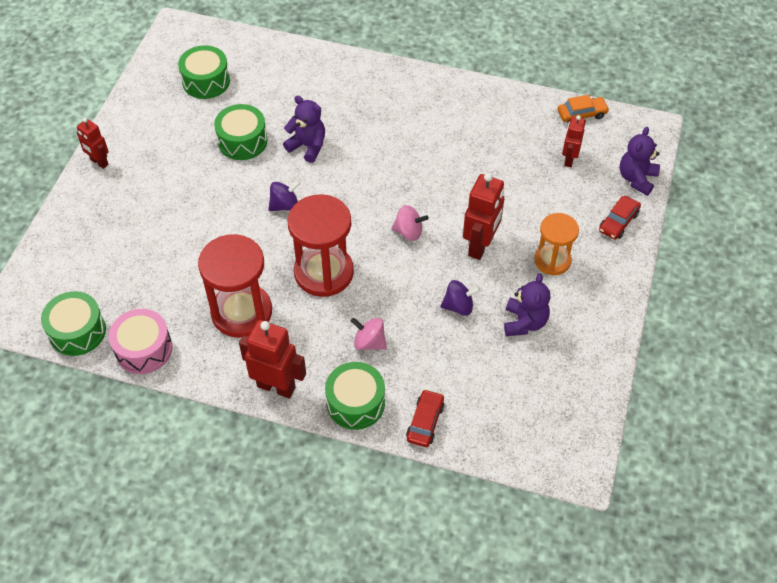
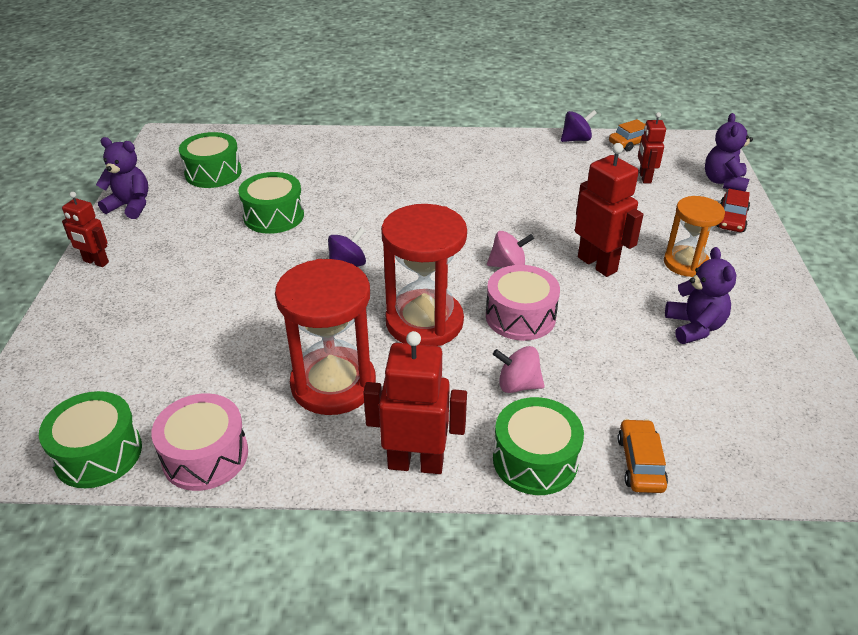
camera: 15 degrees left, 15 degrees down
purple teddy bear [283,96,325,163] -> purple teddy bear moved to [96,137,148,219]
red car [406,389,444,447] -> orange car [618,419,668,493]
purple spinning top [440,280,480,316] -> purple spinning top moved to [561,110,597,142]
red robot [463,173,504,260] -> red robot turned 45 degrees counterclockwise [575,143,643,277]
none -> pink drum [486,265,560,341]

